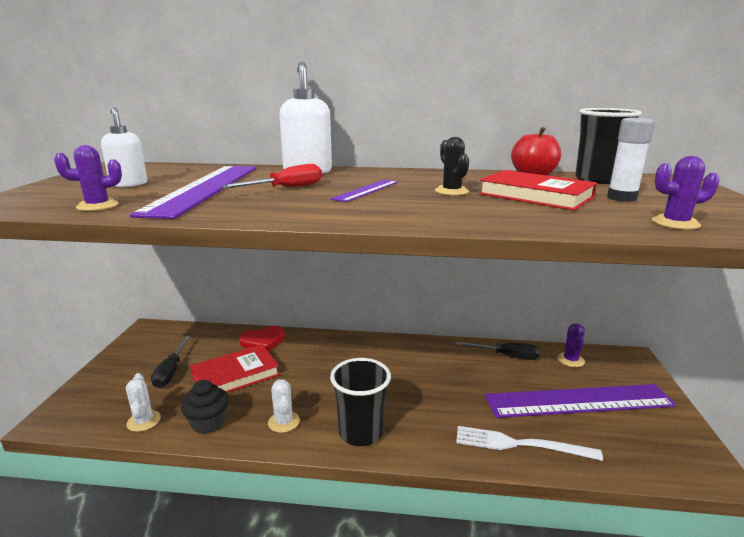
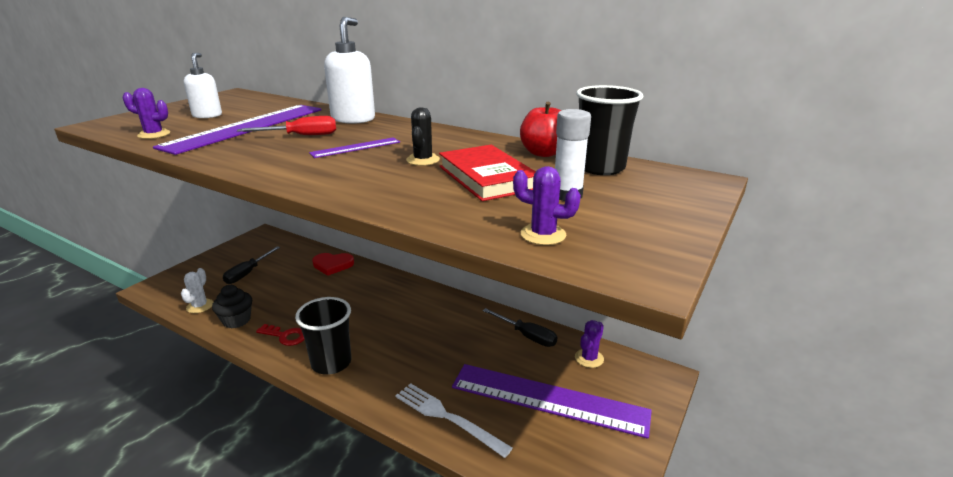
camera: 25 degrees right, 5 degrees up
red book [190,344,280,393] -> none
white cactus [268,379,300,433] -> red key [256,324,305,346]

